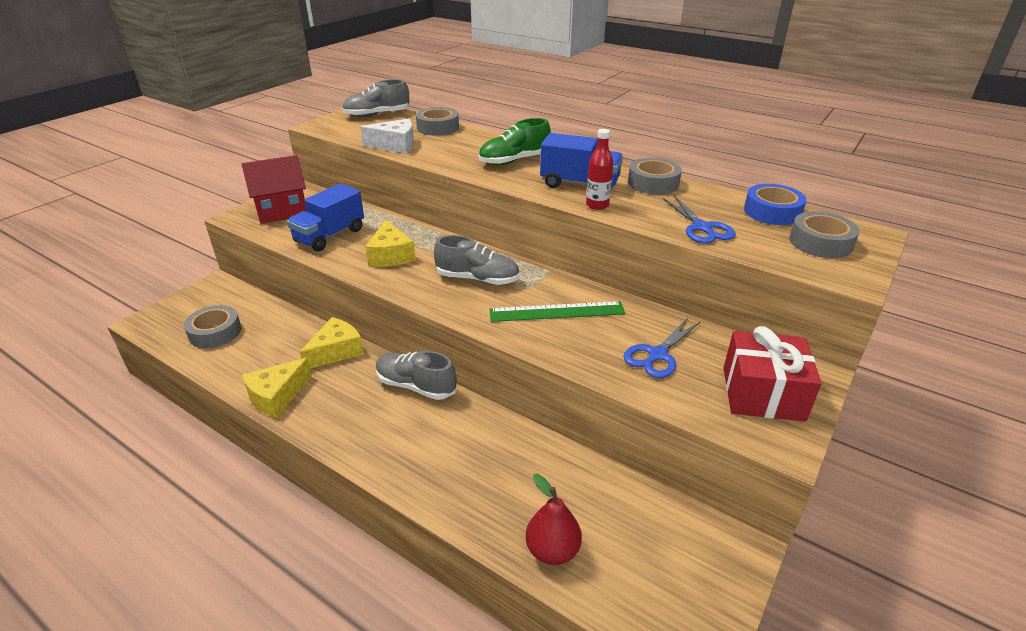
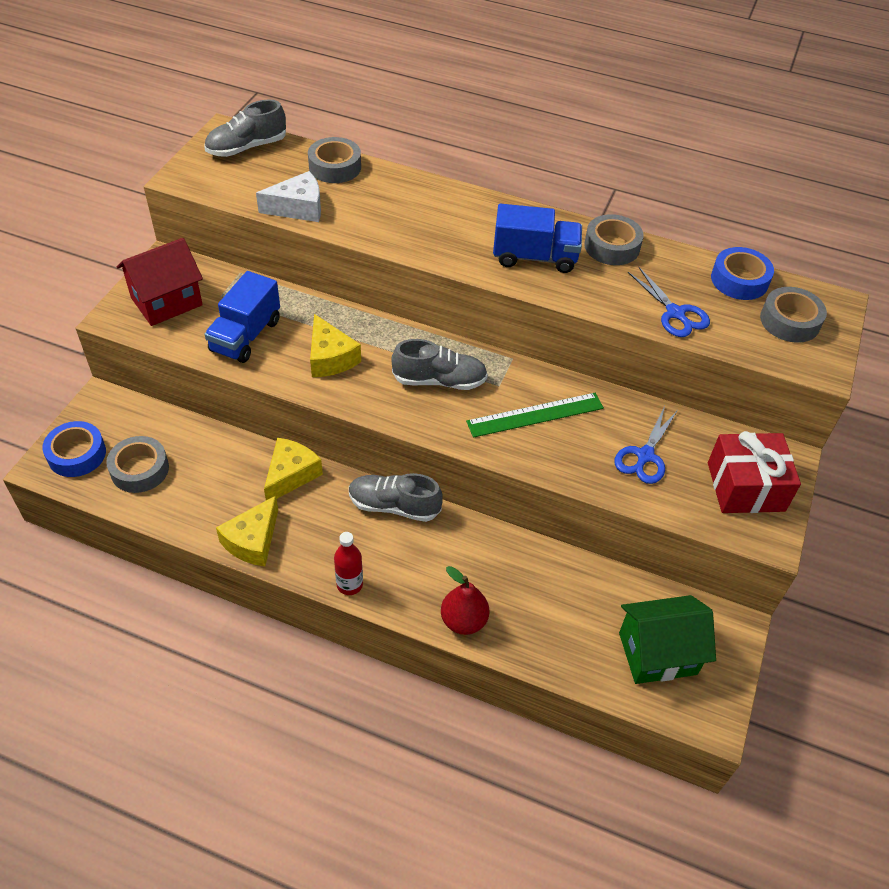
camera: 15 degrees left, 15 degrees up
green shoe [479,118,551,165] -> none
red pear [526,474,582,565] -> red pear moved to [441,566,489,635]
red bottle [586,129,613,210] -> red bottle moved to [334,532,363,595]
none -> blue tape [42,421,106,477]
none -> green house [619,595,716,684]

